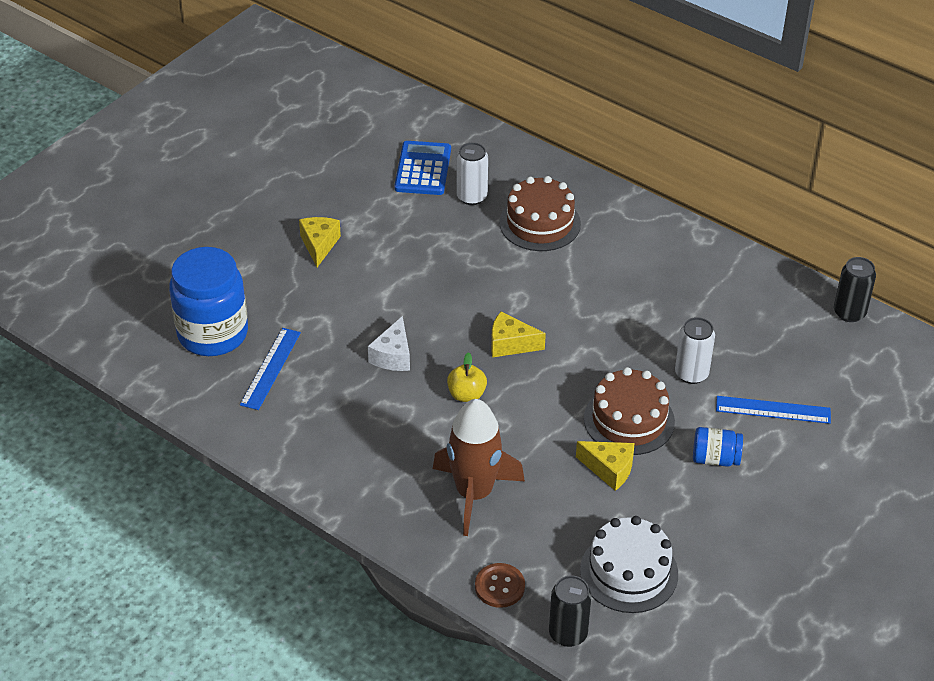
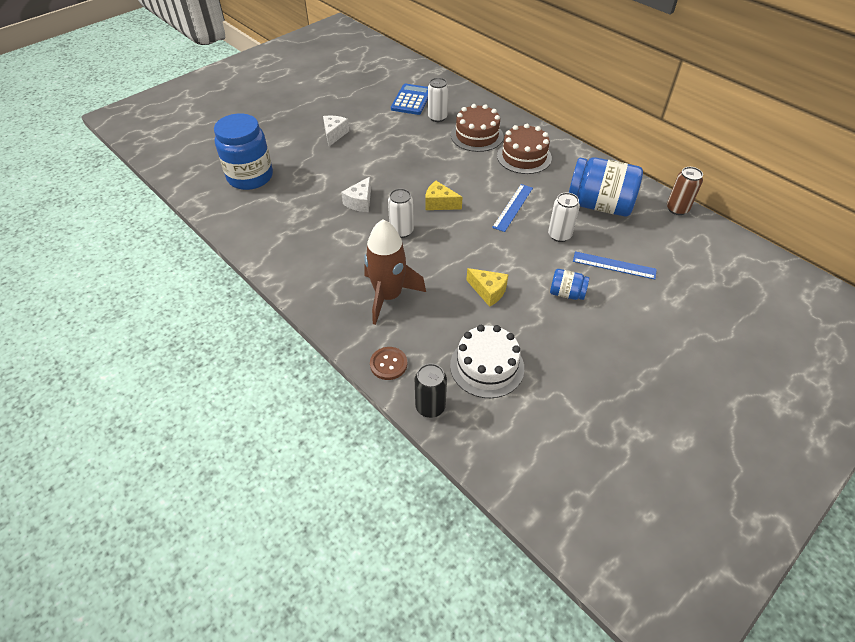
camera: 10 degrees right, 5 degrees up
blue ruler [240,328,301,410] -> blue ruler moved to [492,184,533,232]
yellow cheese [299,217,341,267] -> white cheese [323,116,349,146]
yellow apple [447,352,487,402] -> white can [388,188,414,238]
brown cake [584,367,675,455] -> brown cake moved to [497,124,552,174]
black can [834,257,876,322] -> brown can [667,167,703,215]
none -> blue jar [569,157,643,216]

